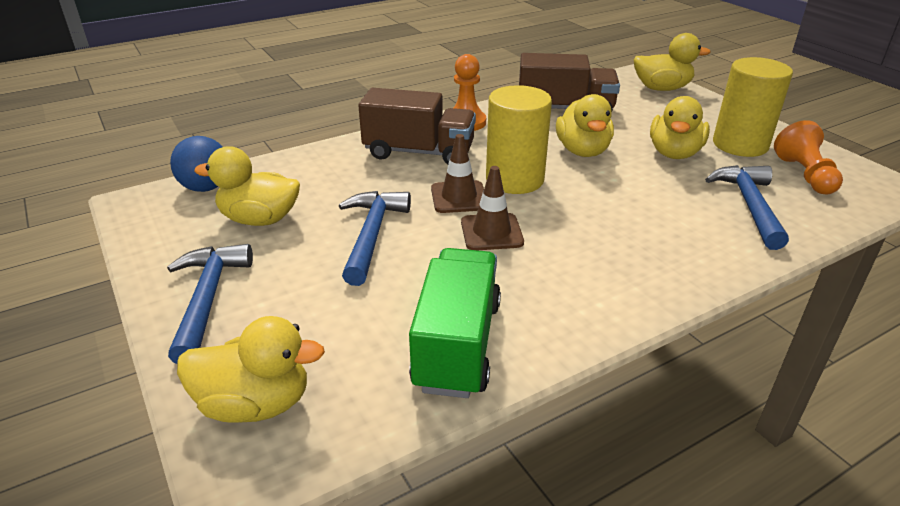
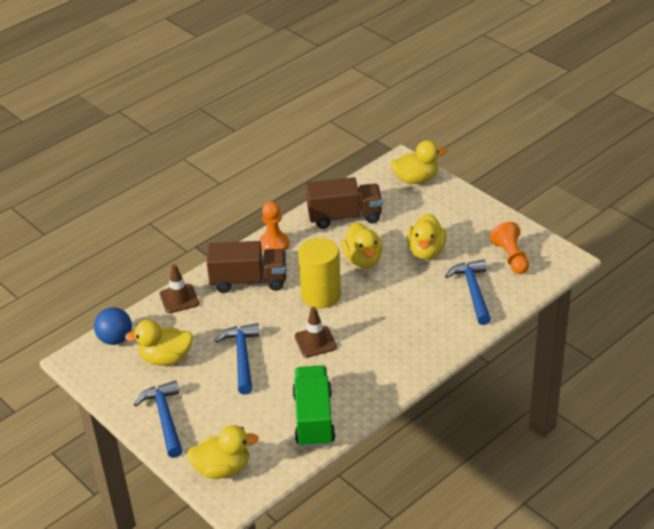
camera: 10 degrees left, 5 degrees up
brown traffic cone [431,134,484,213] -> brown traffic cone moved to [160,264,199,313]
yellow cylinder [713,57,793,157] -> none

